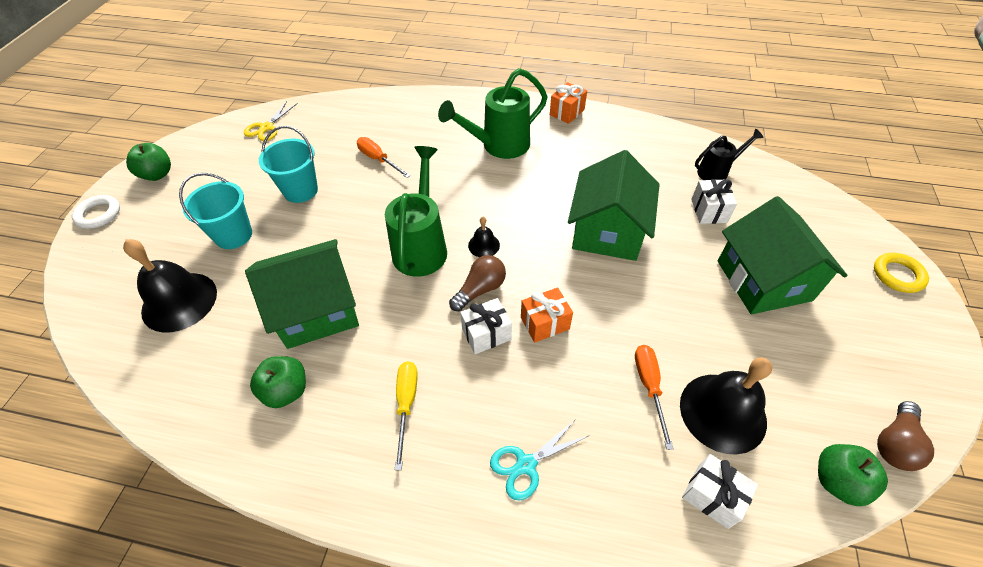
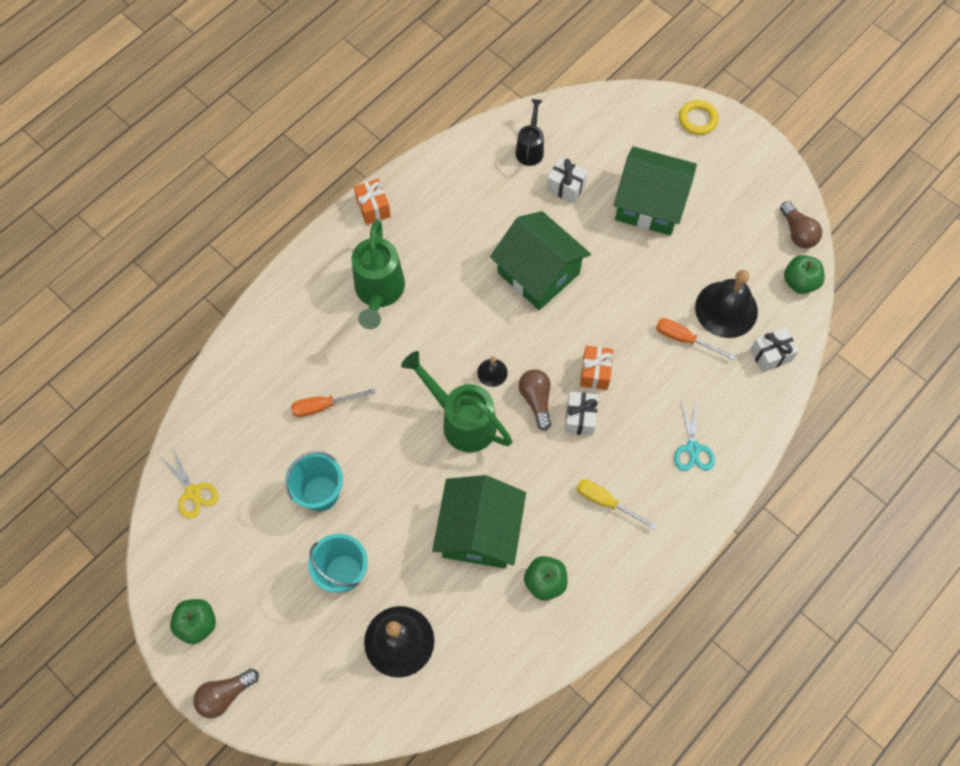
camera: 60 degrees left, 15 degrees up
white ring [72,195,120,229] -> brown light bulb [193,669,259,718]

